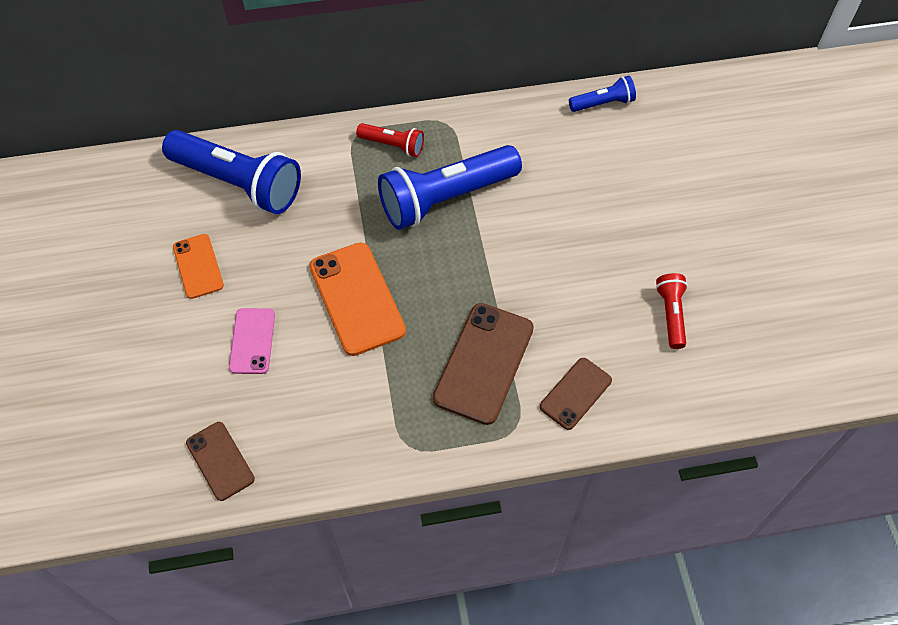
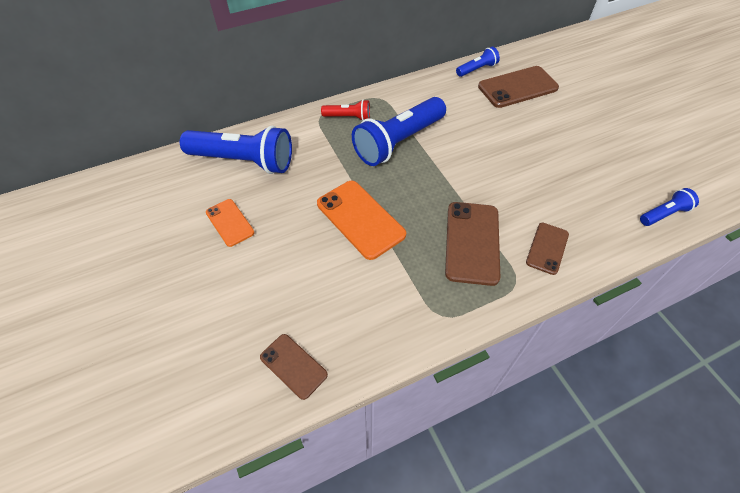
camera: 15 degrees left, 5 degrees down
pink phone [229,308,275,374] -> none
red flashlight [656,273,688,349] -> none
none -> brown phone [478,66,559,108]
none -> blue flashlight [640,188,699,226]

